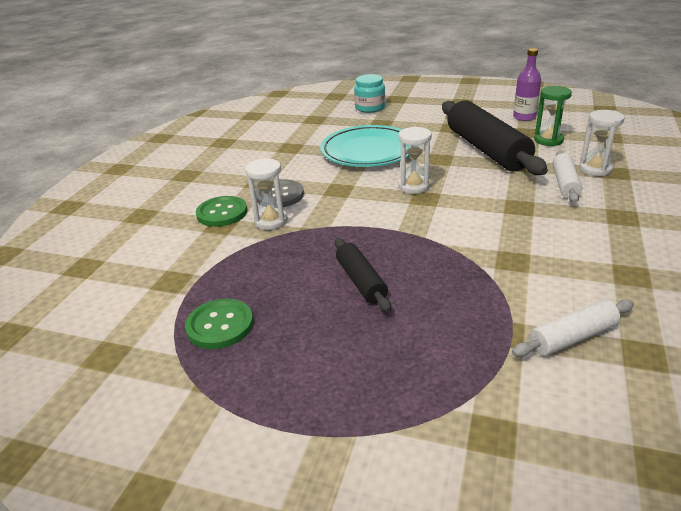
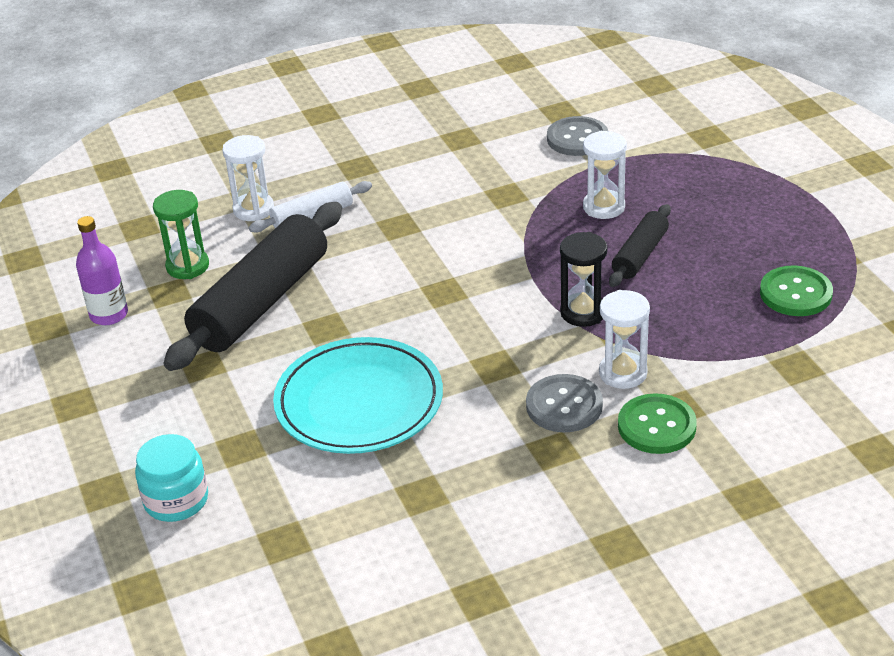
camera: 130 degrees left, 5 degrees up
white hourglass [398,126,432,194] -> white hourglass moved to [583,131,627,219]
white rolling pin [512,300,634,357] -> grey button [547,116,608,156]
none -> black hourglass [560,232,607,327]

